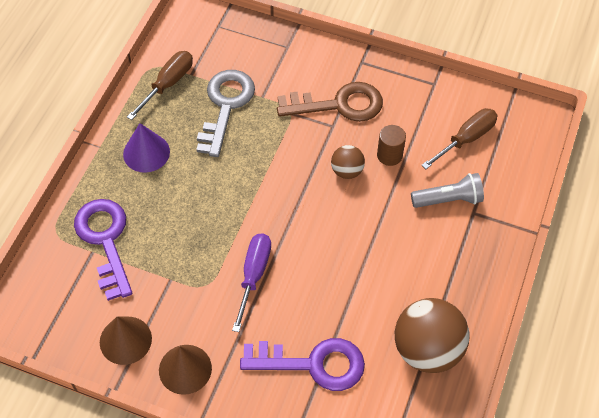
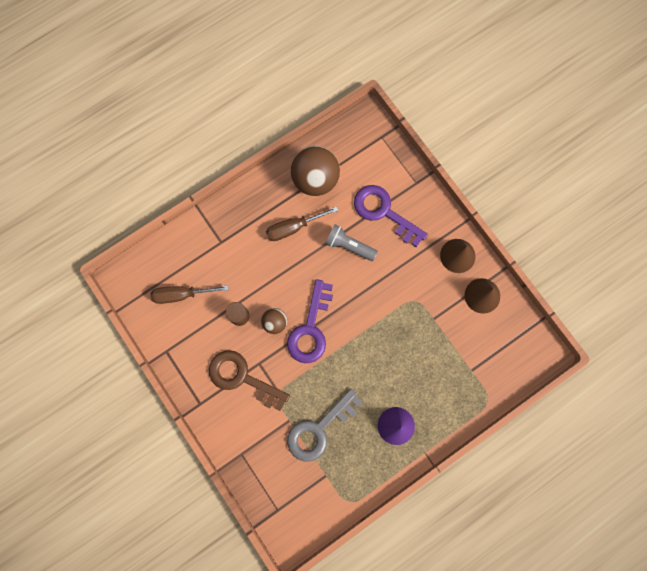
camera: 145 degrees left, 20 degrees up
purple key [74,199,133,301] -> purple key moved to [287,279,333,363]
brown screwdriver [127,51,193,120] -> brown screwdriver moved to [266,207,338,241]
purple screwdriver [232,233,271,332] -> none
grey flashlight [411,173,484,208] -> grey flashlight moved to [325,224,378,261]

